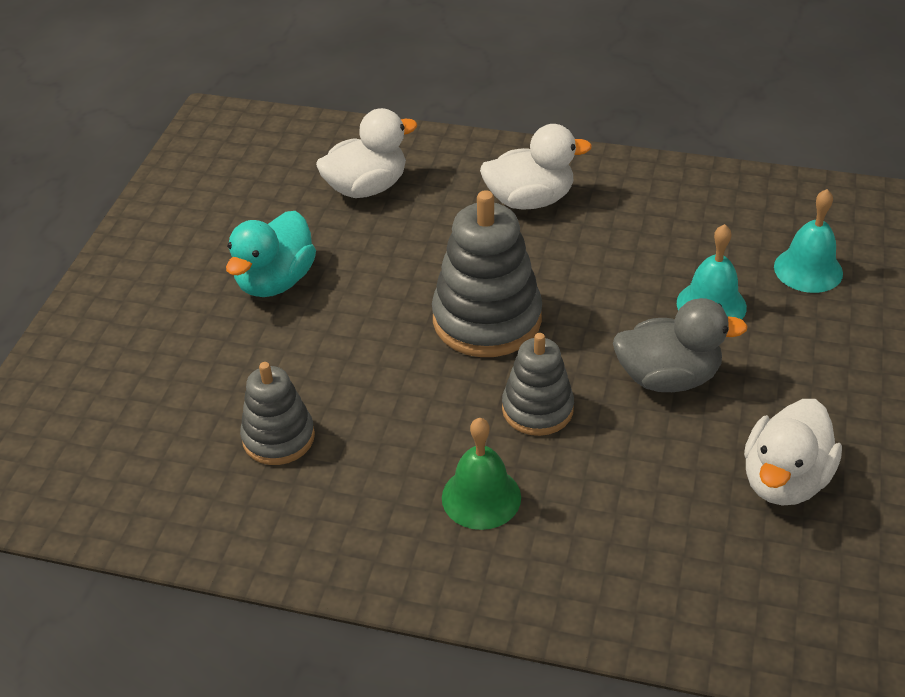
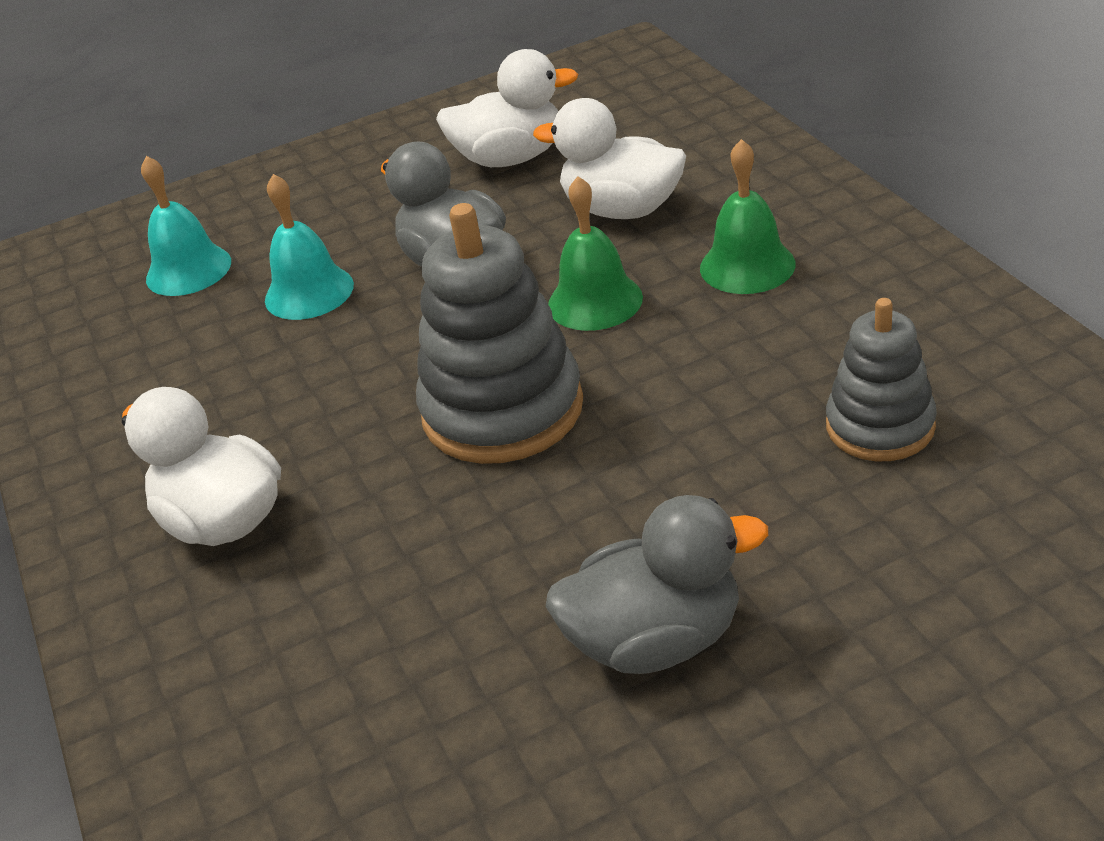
camera: 125 degrees left, 5 degrees down
turquoise duck [226,211,316,297] -> grey duck [546,495,768,674]
white duck [316,108,417,198] -> white duck moved to [533,98,686,219]
grey stacking toy [502,333,574,436] -> green bell [548,176,643,331]

